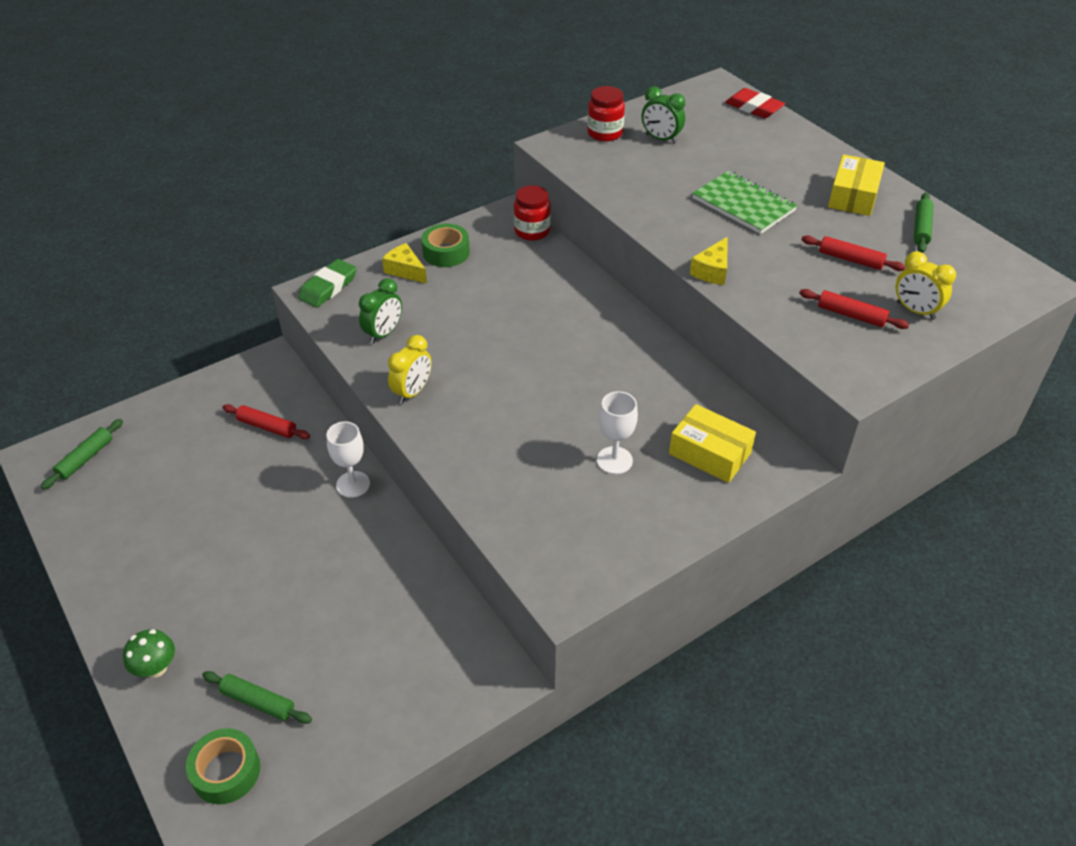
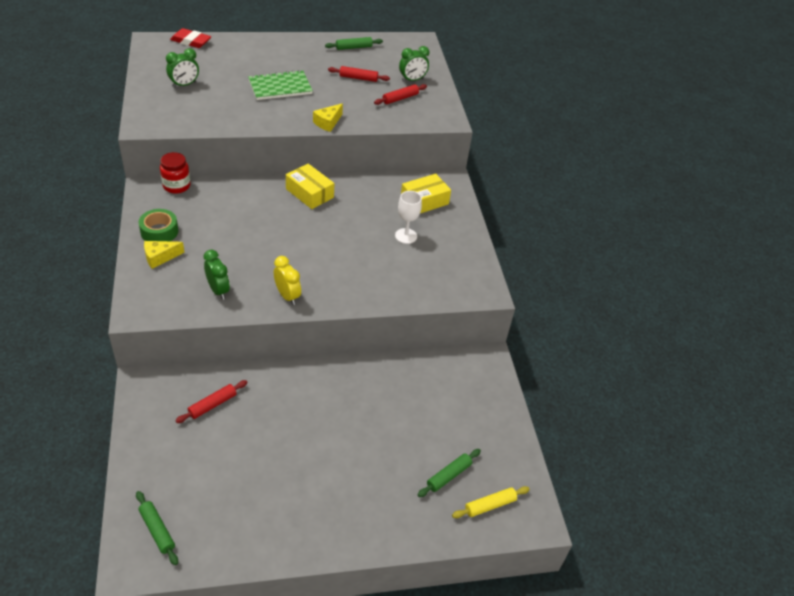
camera: 70 degrees left, 0 degrees up
green mushroom [123,629,175,678] -> none
green tape [186,728,260,804] -> yellow rolling pin [452,486,530,518]
green eraser [298,259,357,308] -> none
white goblet [327,421,370,498] -> none
red jar [587,86,625,142] -> none
yellow cheese [690,237,728,285] -> yellow cheese turned 75 degrees clockwise [313,103,343,132]
red eraser [725,88,785,118] -> red eraser turned 45 degrees clockwise [170,28,211,48]
red rolling pin [801,235,905,271] -> red rolling pin turned 45 degrees clockwise [328,66,390,82]
yellow box [828,154,885,216] -> yellow box moved to [286,164,334,209]
yellow clock [896,251,956,320] -> green clock [399,46,429,82]
green rolling pin [914,192,934,253] -> green rolling pin turned 60 degrees counterclockwise [325,37,383,50]

